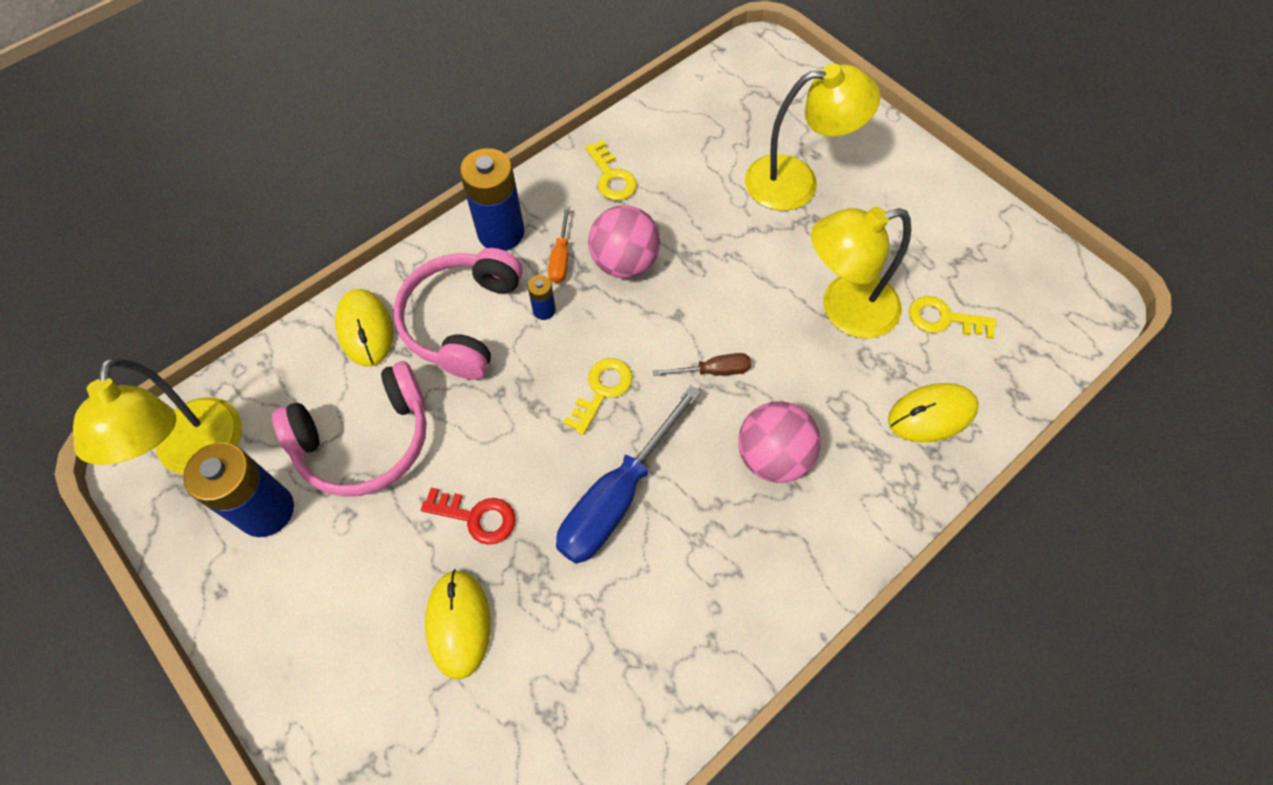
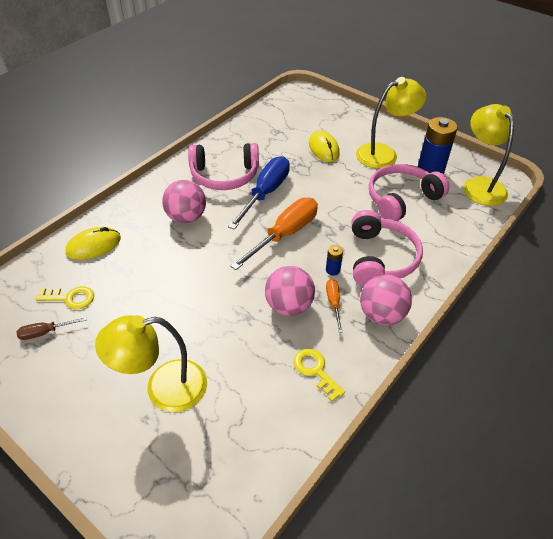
camera: 170 degrees right, 15 degrees down
yellow mouse [335,289,393,367] -> none
red key [421,488,516,545] -> none
blue battery [460,148,525,251] -> pink ball [360,274,412,325]
yellow key [563,358,633,435] -> orange screwdriver [230,198,318,270]
brown screwdriver [653,353,751,376] -> brown screwdriver moved to [16,317,87,340]
yellow lamp [811,207,911,339] -> yellow lamp moved to [356,77,427,169]
none -> pink headphones [188,143,259,190]

